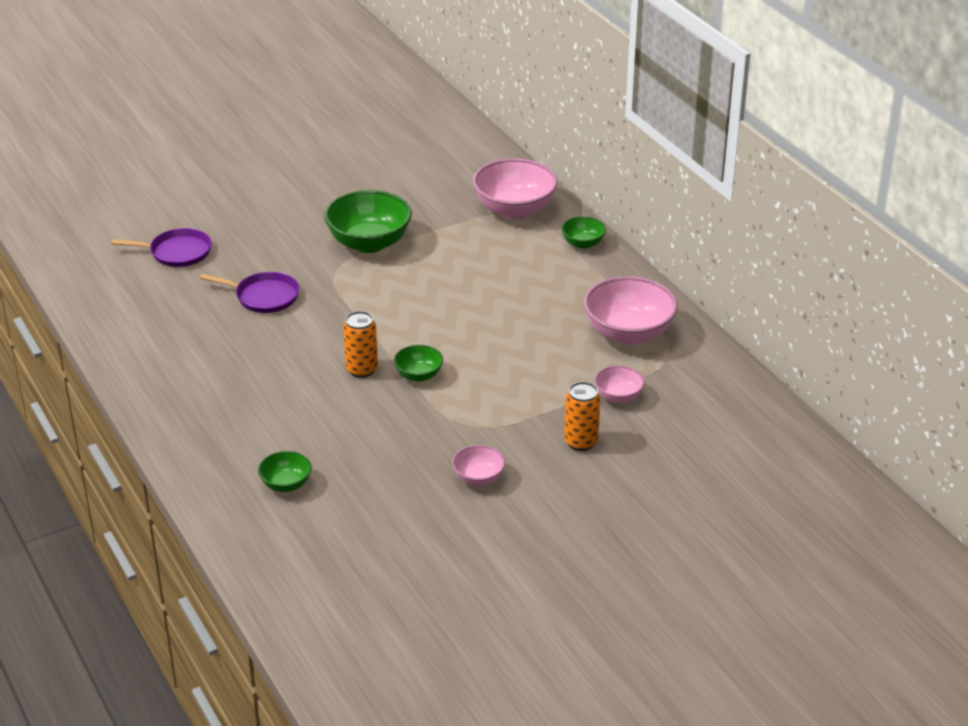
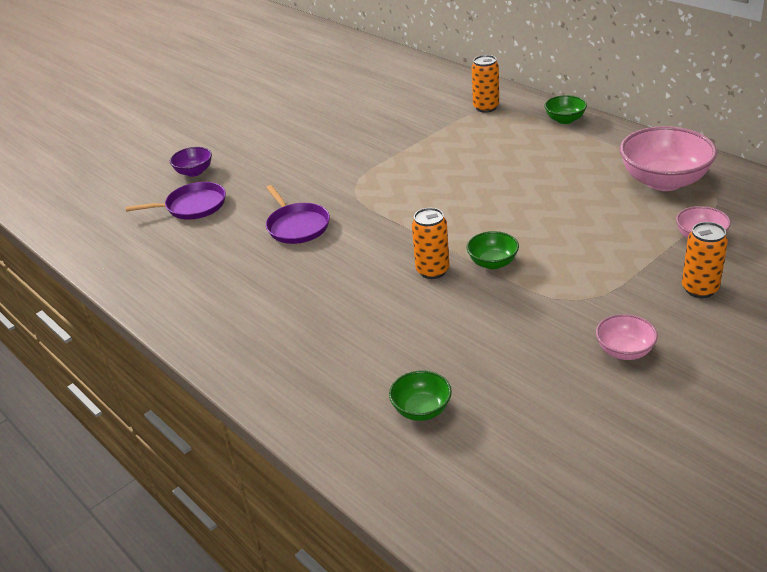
camera: 10 degrees left, 0 degrees up
purple pan [200,272,300,313] -> purple pan turned 60 degrees clockwise [266,185,330,244]
green bowl [324,190,412,253] -> none
pink bowl [473,158,558,219] -> orange can [472,55,499,113]
none -> purple bowl [170,147,212,177]

